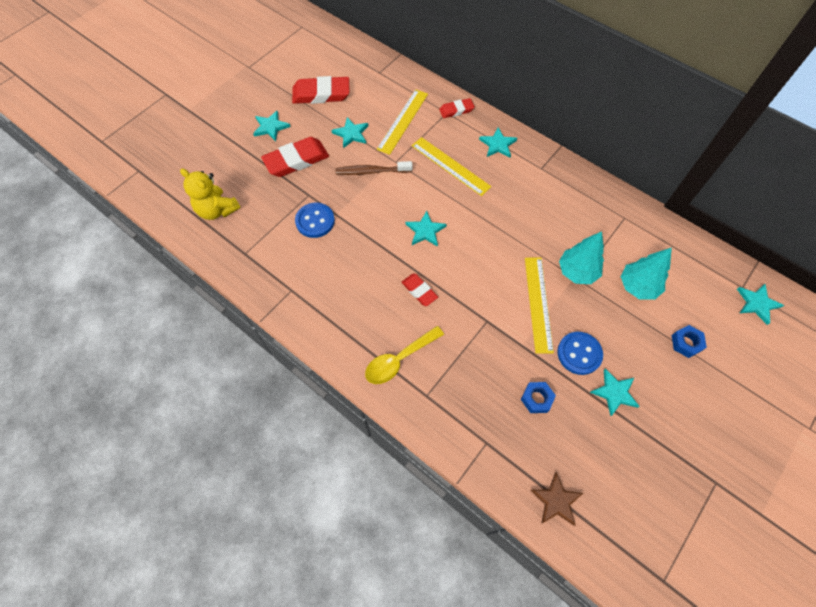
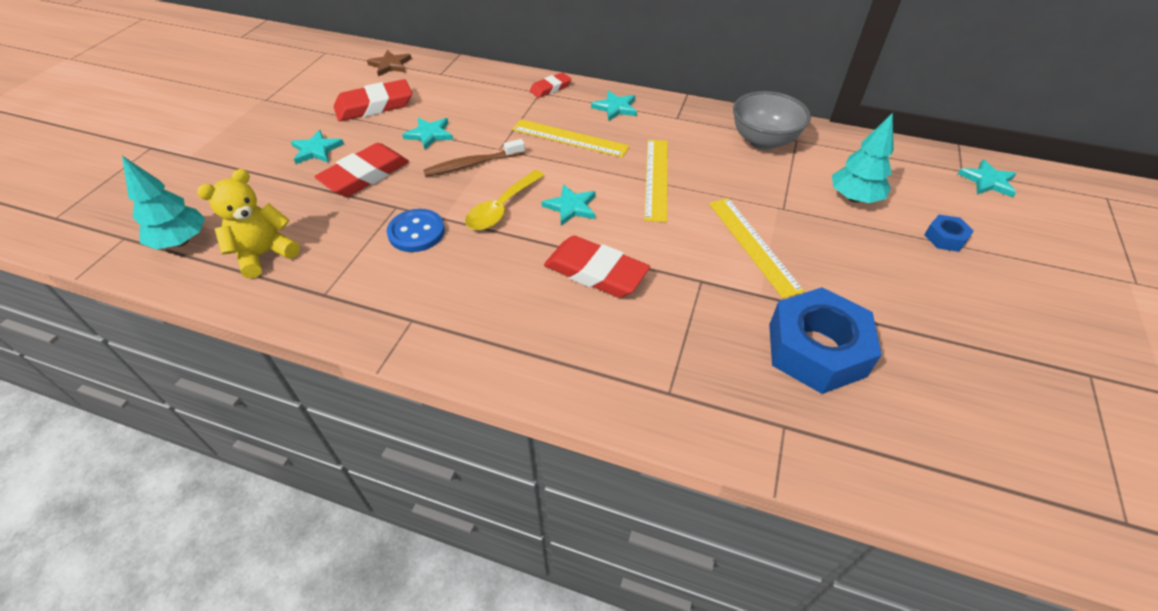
camera: 20 degrees left, 15 degrees down
yellow teddy bear [180,168,241,220] -> yellow teddy bear turned 120 degrees clockwise [197,169,300,279]
yellow spoon [365,326,444,384] -> yellow spoon moved to [465,170,545,230]
yellow ruler [377,89,428,155] -> yellow ruler moved to [644,140,668,222]
red eraser [401,273,438,306] -> red eraser [544,236,650,298], size x1.78
blue nut [521,382,556,413] -> blue nut [769,287,882,394], size x2.20
brown star [530,472,583,526] -> brown star moved to [367,50,412,76]
blue button [557,332,603,375] -> none
turquoise tree [559,231,604,284] -> turquoise tree moved to [122,156,205,249]
turquoise star [590,368,639,416] -> none
none -> grey bowl [733,91,811,150]

